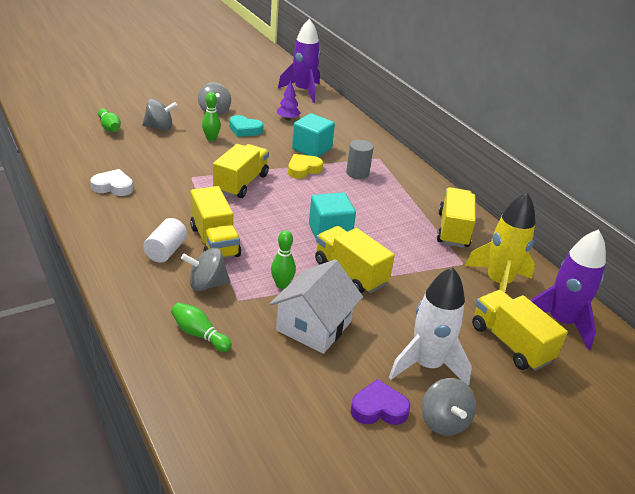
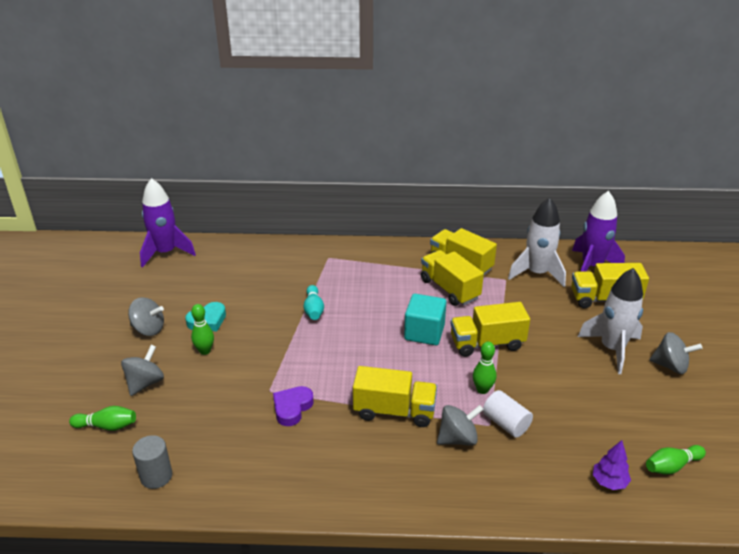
camera: 55 degrees left, 0 degrees up
white heart [90,169,133,196] -> none
white cylinder [143,218,187,263] -> white cylinder moved to [483,390,533,438]
green bowling pin [171,303,232,352] -> green bowling pin moved to [646,445,706,475]
grey spinning top [181,248,231,291] -> grey spinning top turned 135 degrees counterclockwise [437,405,484,446]
yellow truck [213,144,269,198] -> yellow truck moved to [421,250,484,306]
white house [270,259,363,354] -> none
purple tree [277,81,301,120] -> purple tree moved to [593,440,631,490]
yellow heart [288,154,323,179] -> turquoise bowling pin [303,285,324,320]
turquoise cube [292,113,335,157] -> none
grey cylinder [346,140,373,179] -> grey cylinder moved to [132,435,172,489]
purple heart [350,379,410,425] -> purple heart moved to [273,386,314,426]
yellow rocket [465,192,535,292] -> white rocket [508,197,566,287]

